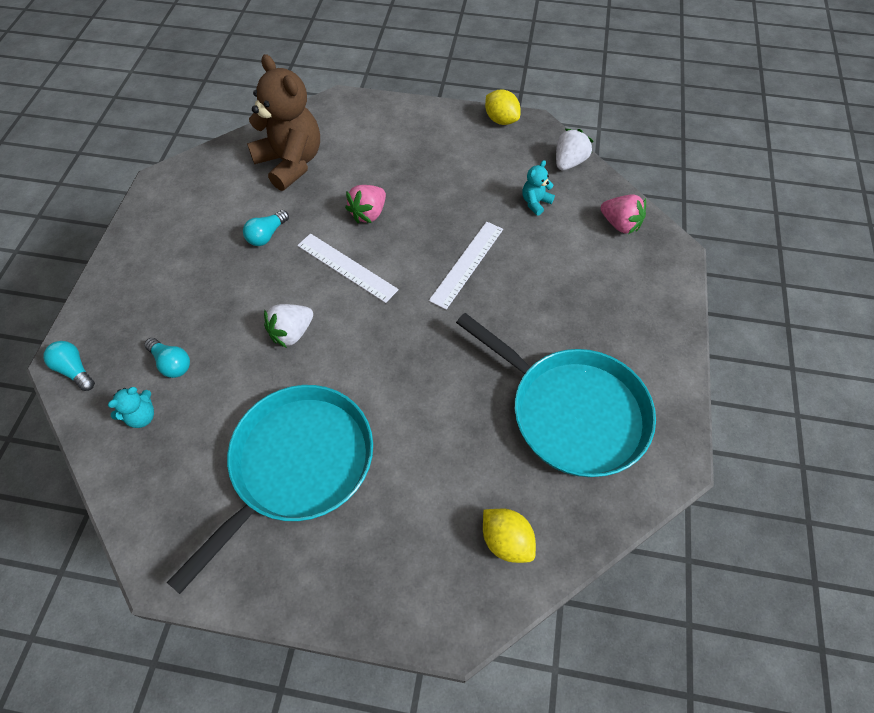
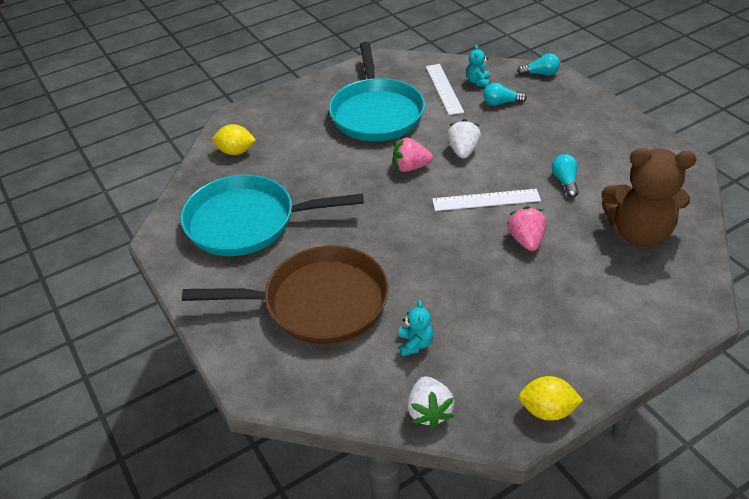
camera: 140 degrees right, 15 degrees down
white ruler [429,222,503,310] -> white ruler moved to [426,64,464,115]
pink strawberry [600,195,646,234] -> pink strawberry moved to [393,138,433,172]
none -> brown pan [182,245,389,344]

